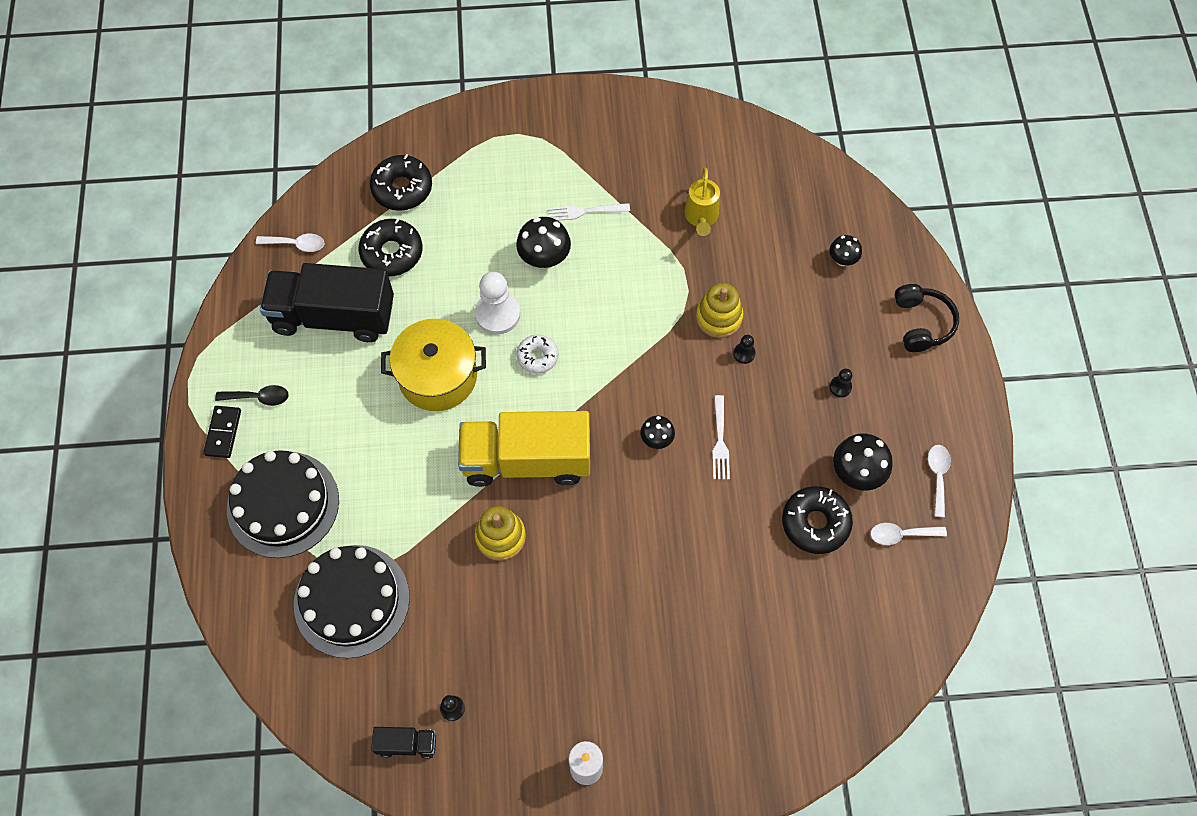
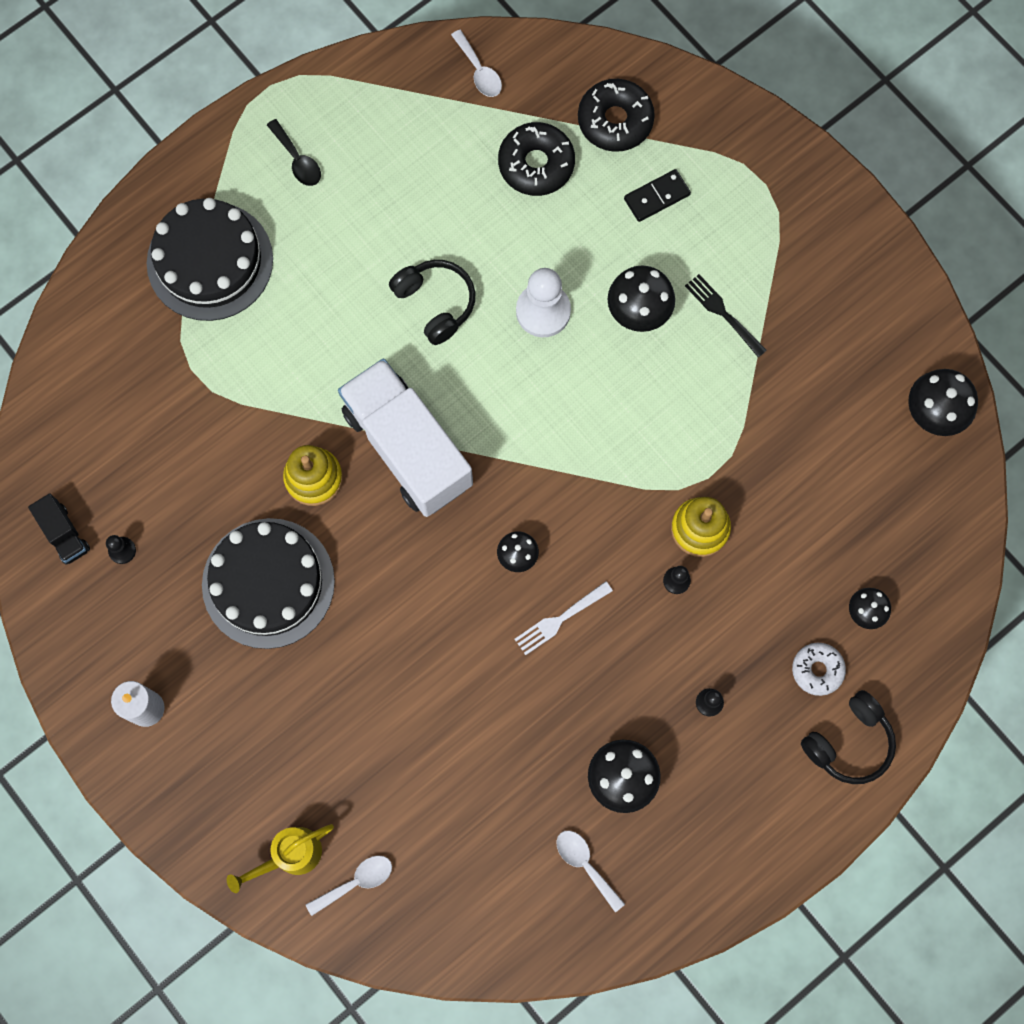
camera: 55 degrees right, 10 degrees up
black domino [203,406,241,458] -> black domino moved to [624,169,691,222]
black truck [260,263,394,342] -> none
black cake [294,545,410,658] -> black cake moved to [202,518,335,649]
yellow pot [381,319,486,411] -> black headphones [389,260,475,345]
yellow truck [458,411,590,487] -> white truck [338,358,473,517]
white donut [516,335,558,374] -> white donut moved to [792,643,846,696]
white fork [547,203,630,221] -> black fork [685,274,767,357]
yellow watering can [684,168,720,236] -> yellow watering can moved to [227,824,334,893]
black donut [782,486,853,554] -> none
white spoon [928,445,951,517] -> white spoon moved to [305,856,392,916]
none -> black mushroom [908,369,978,436]

